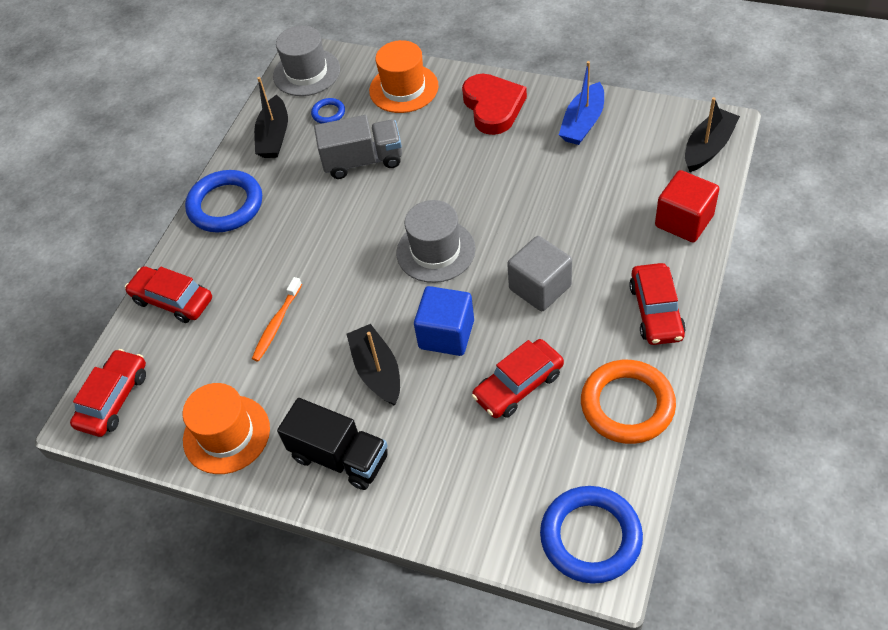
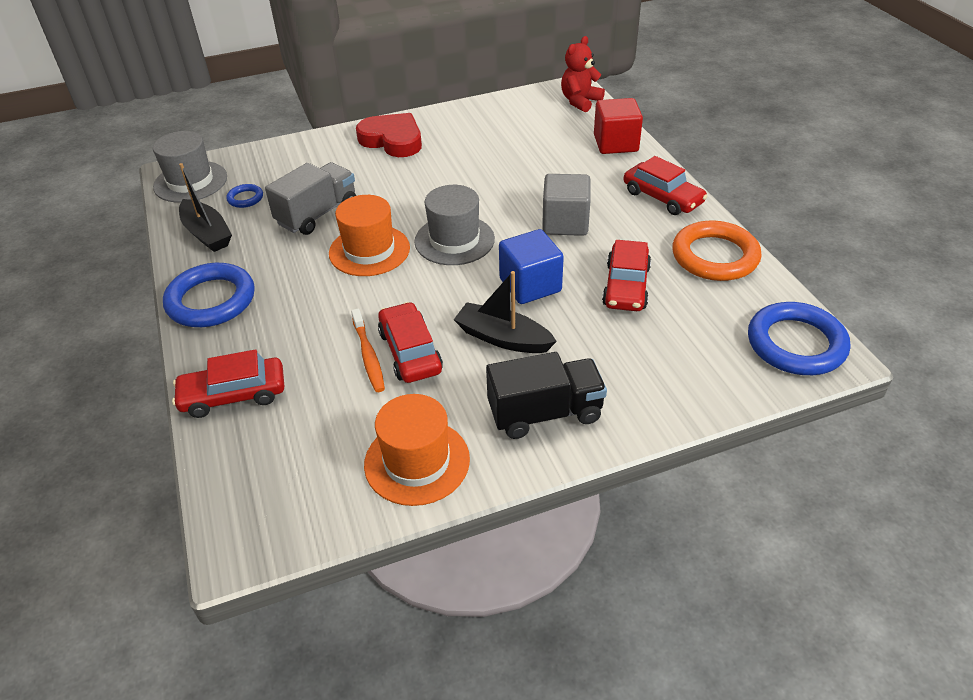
camera: 45 degrees left, 10 degrees down
red car [70,349,146,437] -> red car moved to [378,302,443,383]
orange hat [369,40,439,113] -> orange hat moved to [329,195,410,276]
blue boat [559,61,604,145] -> none
black boat [685,97,740,172] -> red teddy bear [561,36,605,112]

